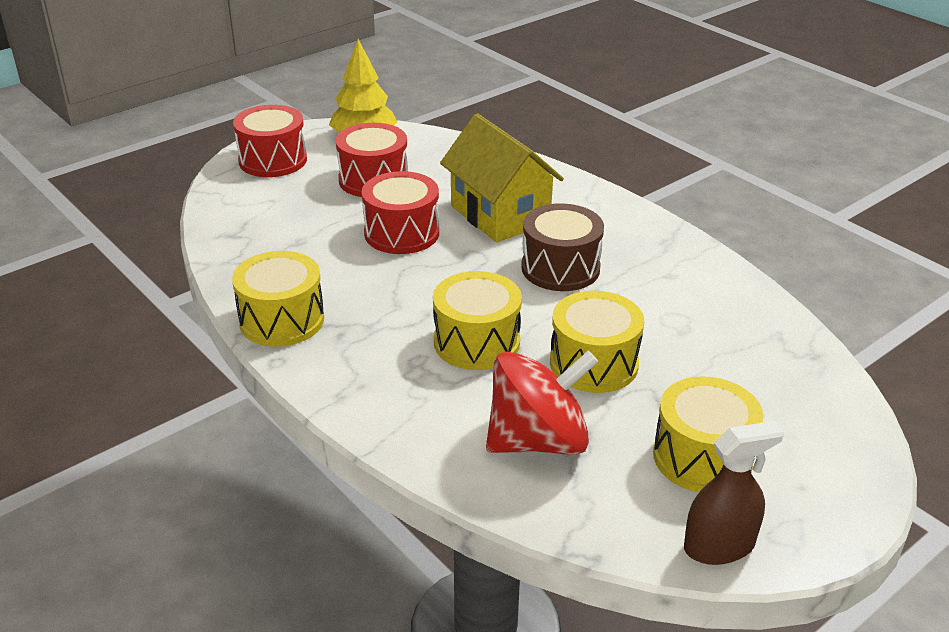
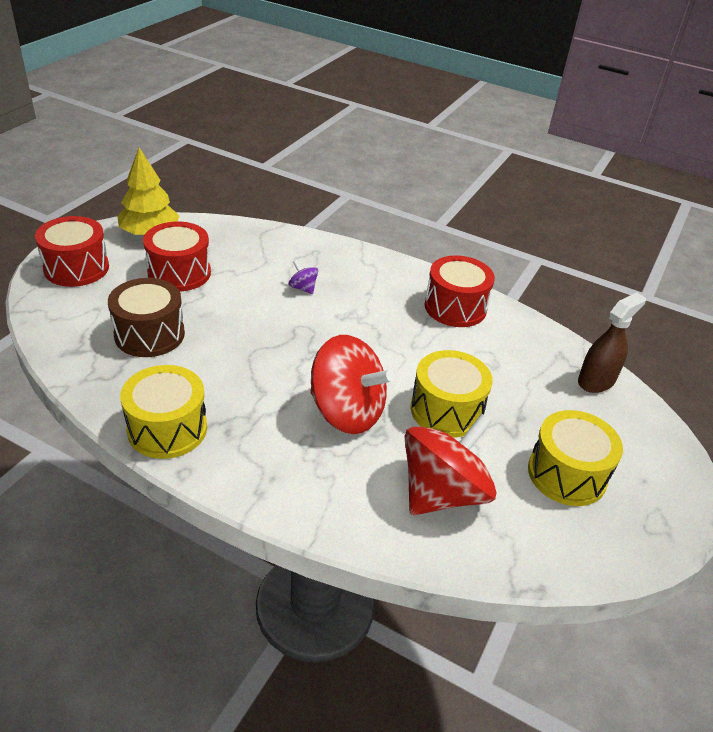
camera: 25 degrees left, 5 degrees up
red drum [362,171,439,254] -> red drum moved to [425,255,495,327]
yellow drum [433,271,522,370] -> red spinning top [310,335,394,434]
yellow house [440,113,564,242] -> purple spinning top [289,261,318,294]
brown drum [521,203,604,291] -> brown drum moved to [108,278,185,357]
brown spray bottle [684,421,784,565] -> brown spray bottle moved to [578,292,646,393]

